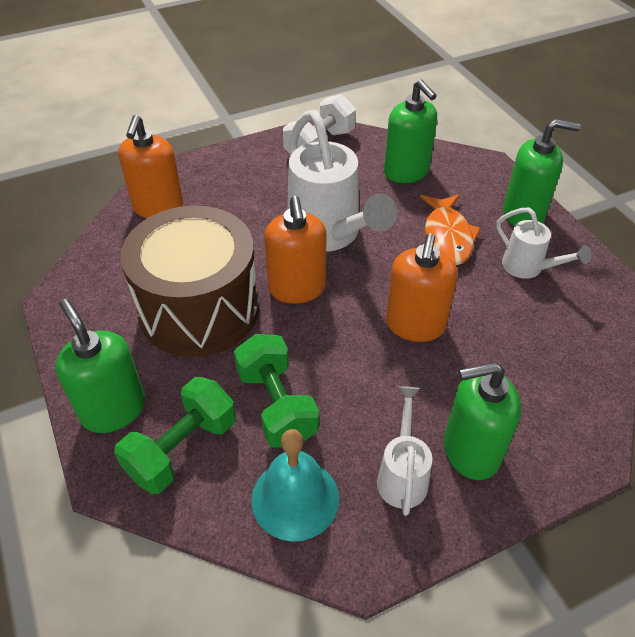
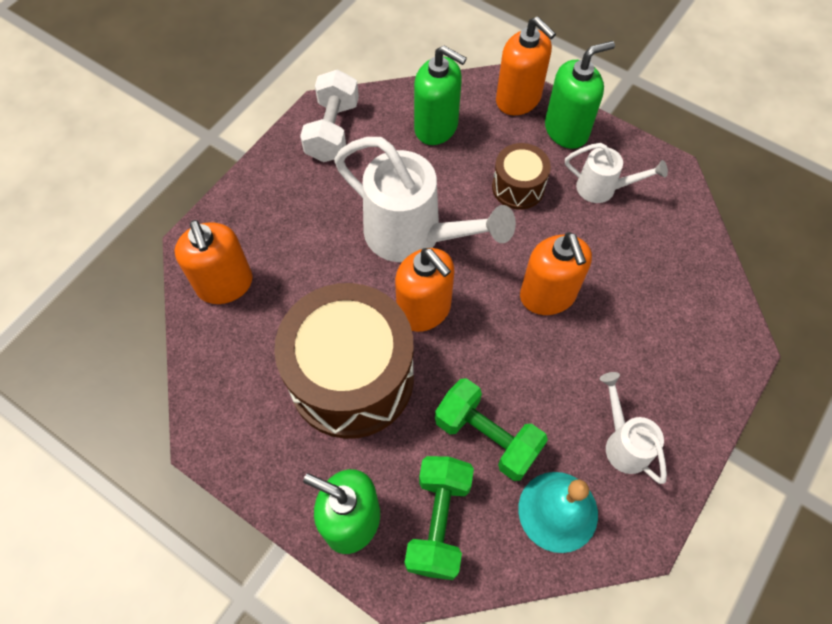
camera: 30 degrees left, 15 degrees up
orange fish [420,195,481,265] -> brown drum [492,143,551,210]
green soap dispenser [444,362,521,480] -> none
none -> orange soap dispenser [496,17,556,115]

